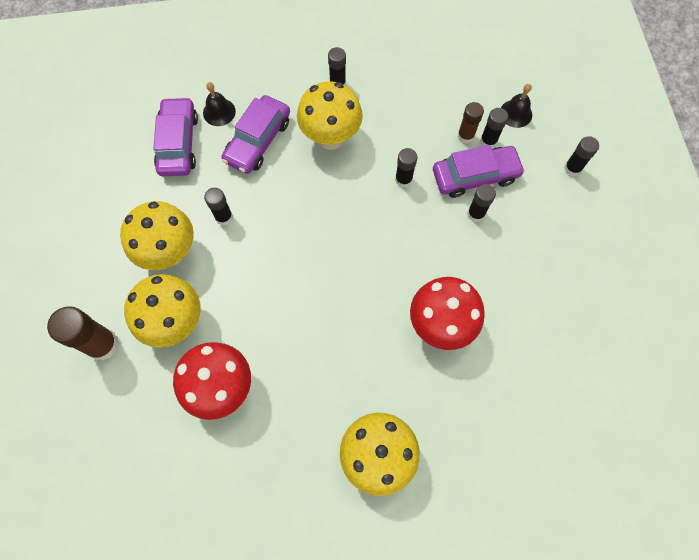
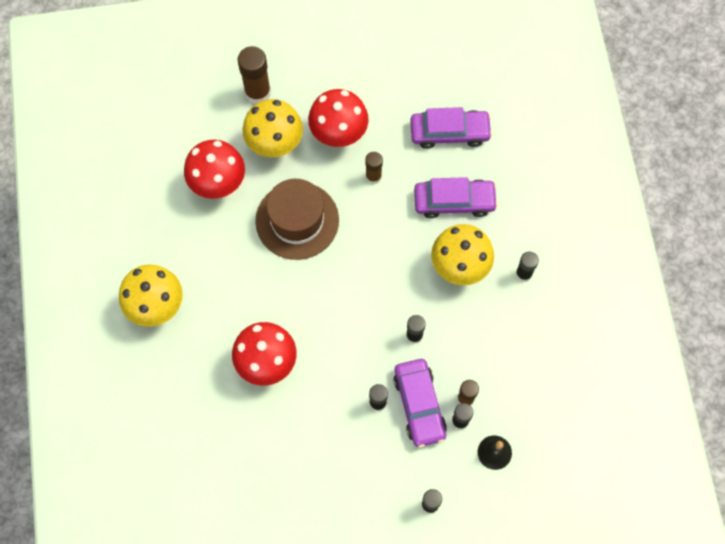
camera: 90 degrees right, 0 degrees up
yellow mushroom [120,201,194,270] -> red mushroom [308,89,368,147]
black bell [203,82,236,126] -> none
black glue stick [204,188,233,226] -> brown glue stick [365,152,383,184]
purple car [221,95,290,174] -> purple car turned 150 degrees clockwise [414,177,498,218]
none -> brown hat [255,179,339,260]

